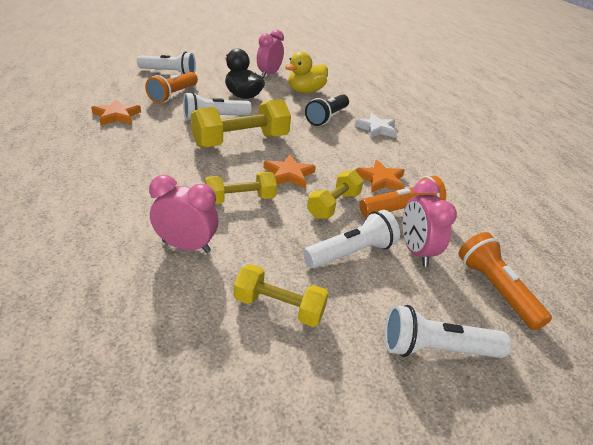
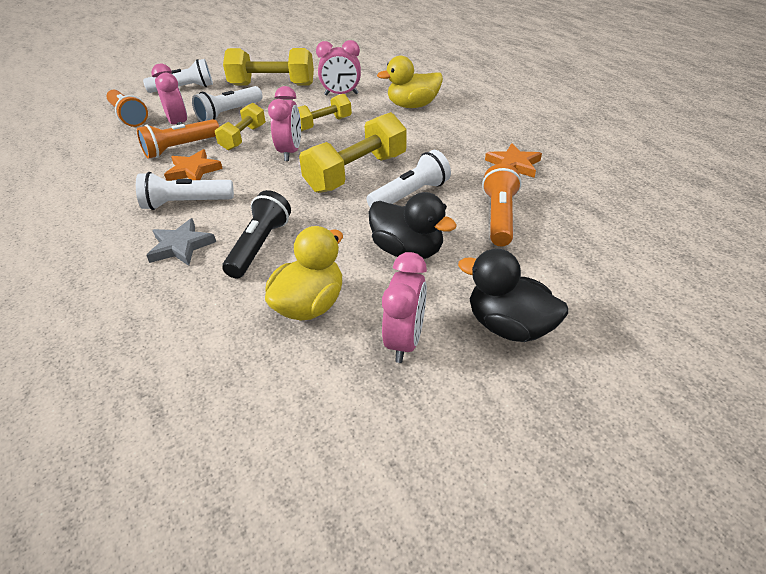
camera: 170 degrees right, 5 degrees up
white flashlight [137,52,196,74] -> white flashlight moved to [136,172,234,210]
yellow dumbbell [234,264,329,327] -> yellow dumbbell [223,48,314,86], size x1.66
orange star [263,154,316,188] -> pink clock [268,86,301,161]
white star [355,113,397,138] -> grey star [146,218,216,266]
none -> yellow duck [377,56,443,108]
none -> black duck [458,249,568,342]

